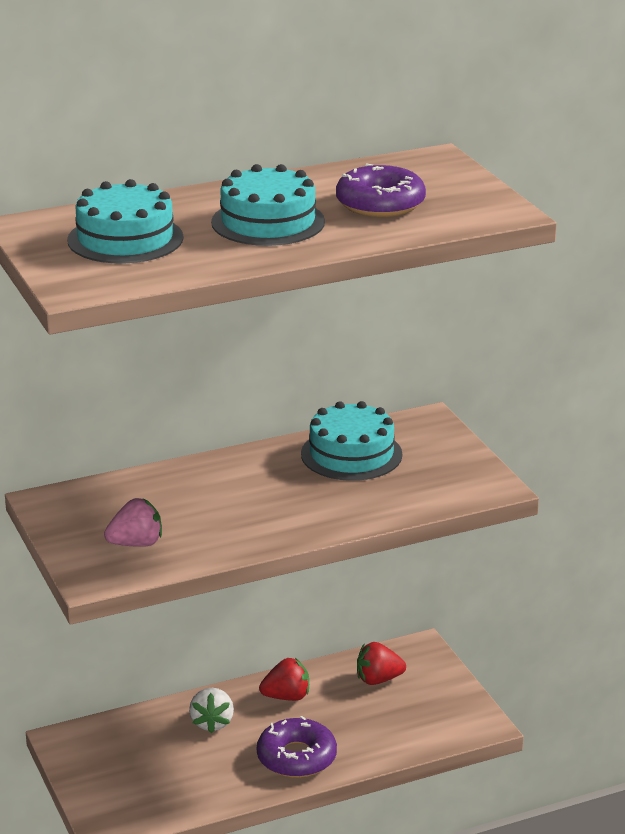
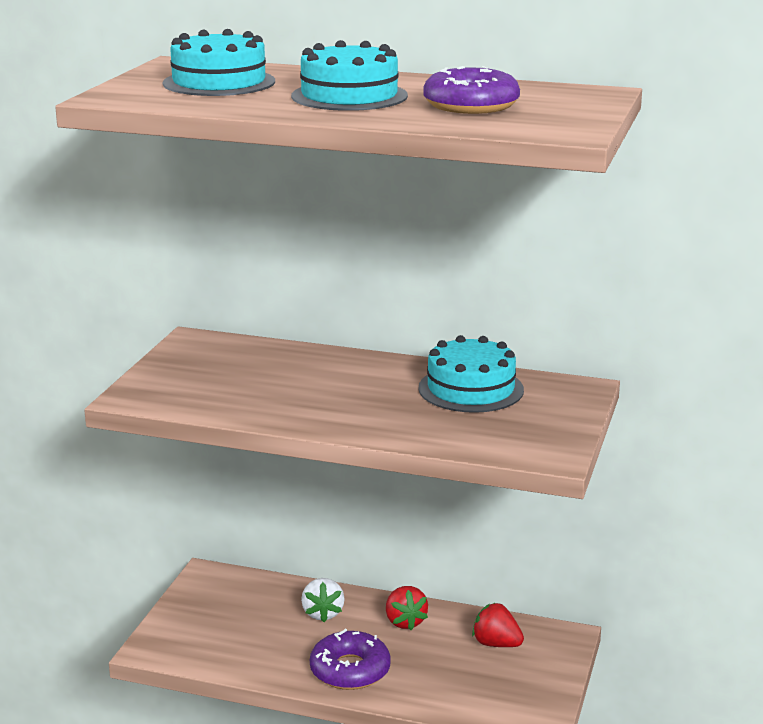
camera: 40 degrees right, 5 degrees down
pink strawberry [104,498,162,547] -> none
white strawberry [189,688,234,733] -> white strawberry turned 45 degrees counterclockwise [301,578,345,622]
red strawberry [259,658,309,701] -> red strawberry turned 45 degrees clockwise [386,586,428,630]

